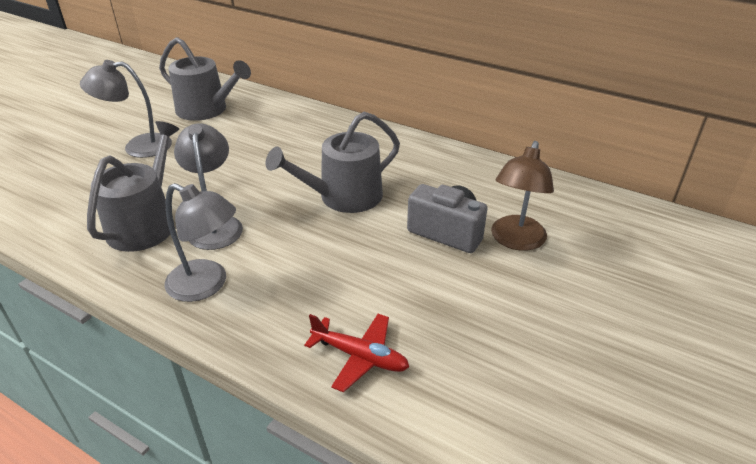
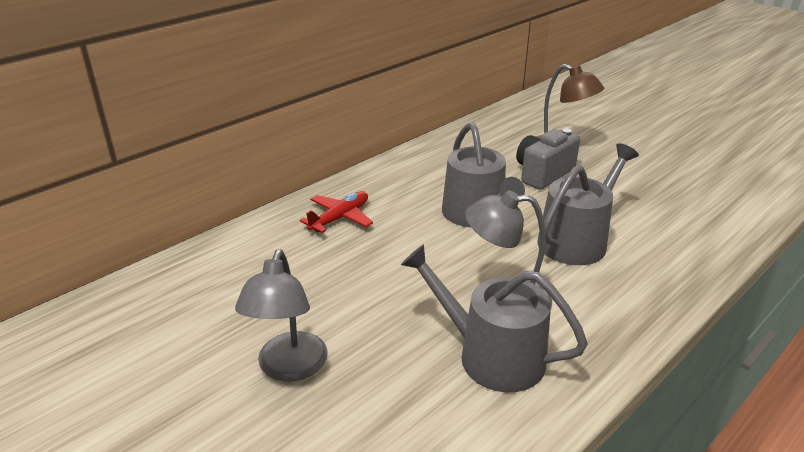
camera: 75 degrees left, 5 degrees down
grey watering can [159,37,251,121] -> grey watering can moved to [537,143,639,265]
grey lamp [164,183,236,302] -> none
red plane [304,314,409,392] -> red plane moved to [300,191,373,233]

